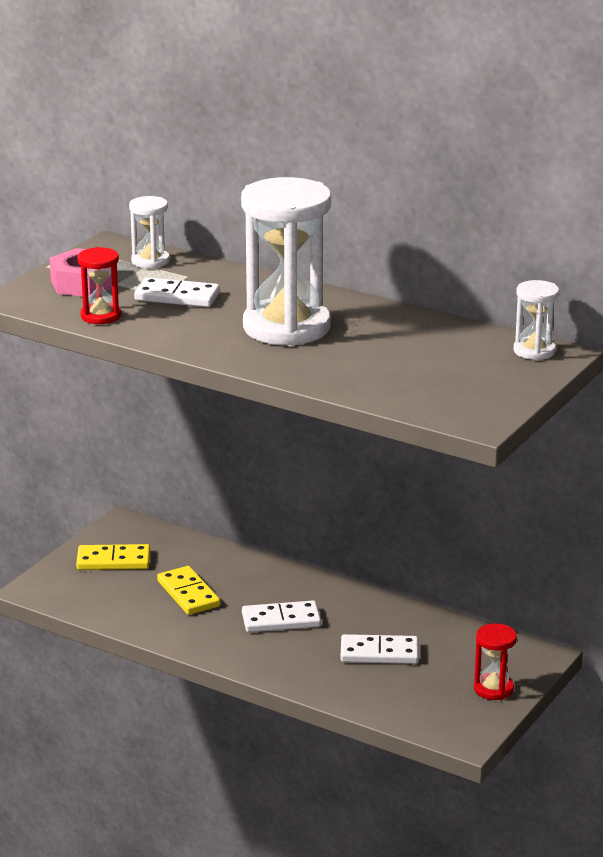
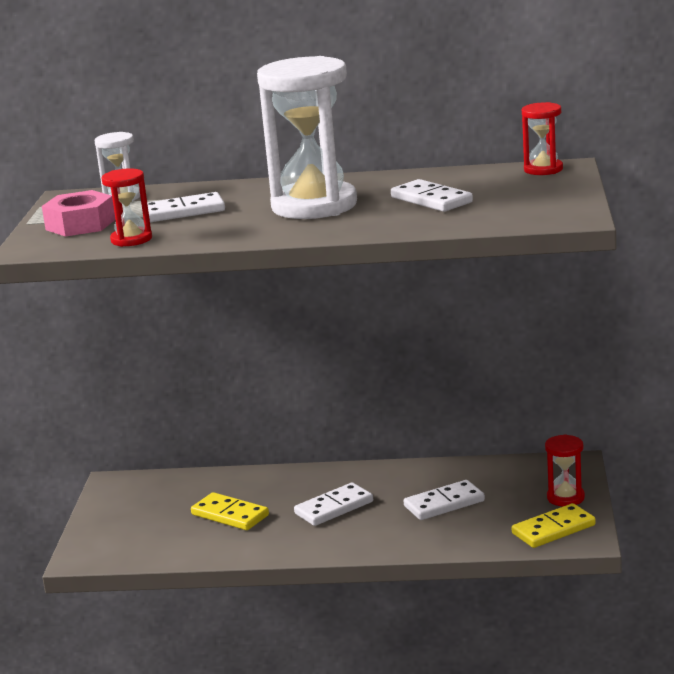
camera: 25 degrees left, 5 degrees down
yellow domino [76,544,150,570] -> yellow domino moved to [512,503,596,548]
white hourglass [514,280,559,360] -> red hourglass [522,102,563,175]
none -> white domino [391,179,473,212]

